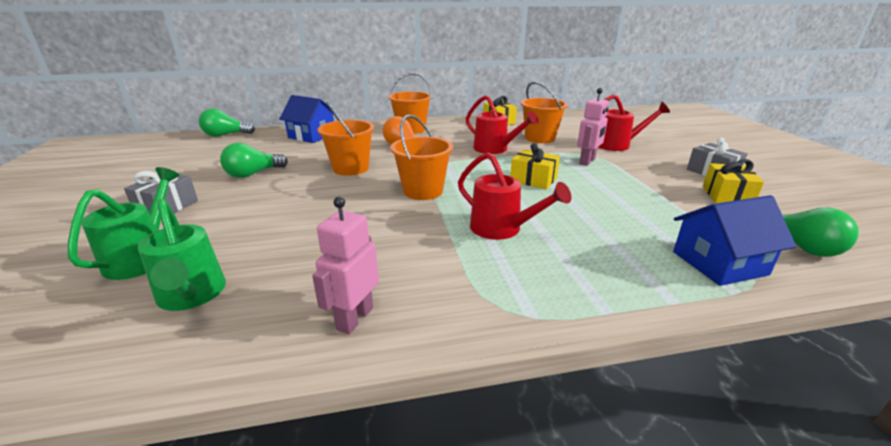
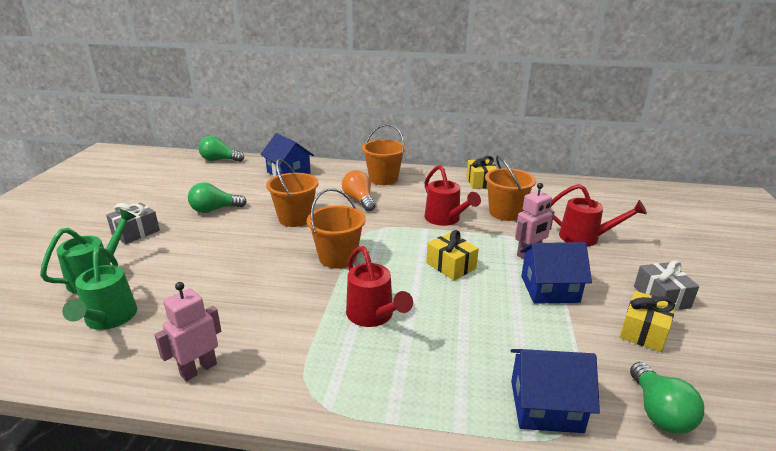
camera: 20 degrees right, 0 degrees up
none -> blue house [520,242,592,304]

